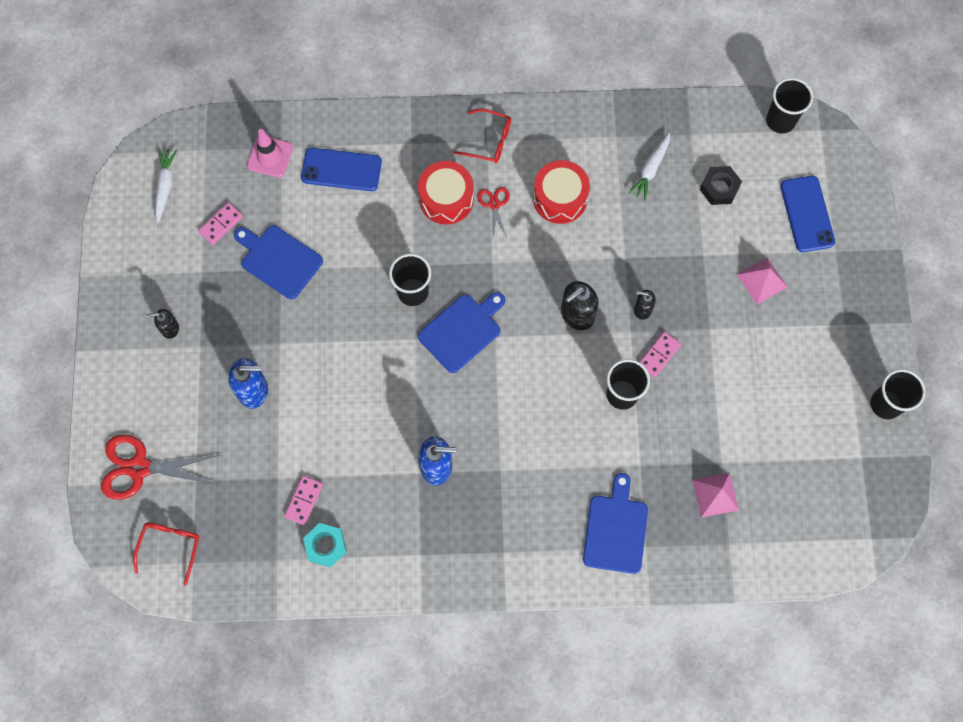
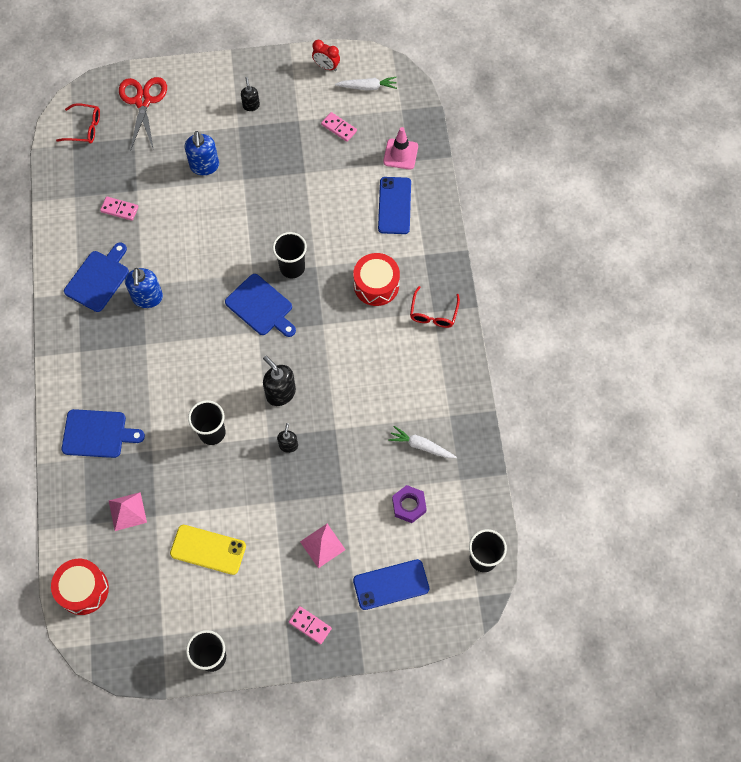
camera: 85 degrees right, 5 degrees down
blue cutting board [234,225,323,299] -> blue cutting board moved to [64,242,129,312]
turquoise nut [303,523,347,567] -> none
red scissors [478,187,510,241] -> none
red drum [533,160,590,224] -> red drum moved to [51,559,109,615]
pink domino [640,332,681,377] -> pink domino moved to [289,606,332,644]
black nut [699,166,742,205] -> purple nut [392,485,427,523]
none -> yellow phone [170,525,246,575]
none -> red clock [312,40,340,71]

